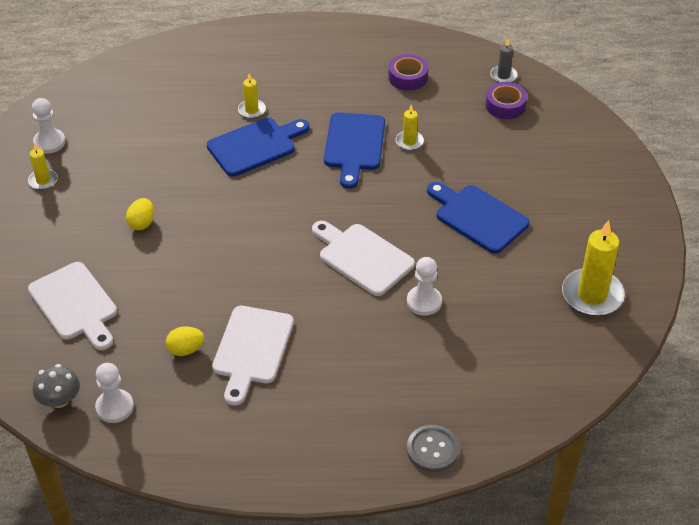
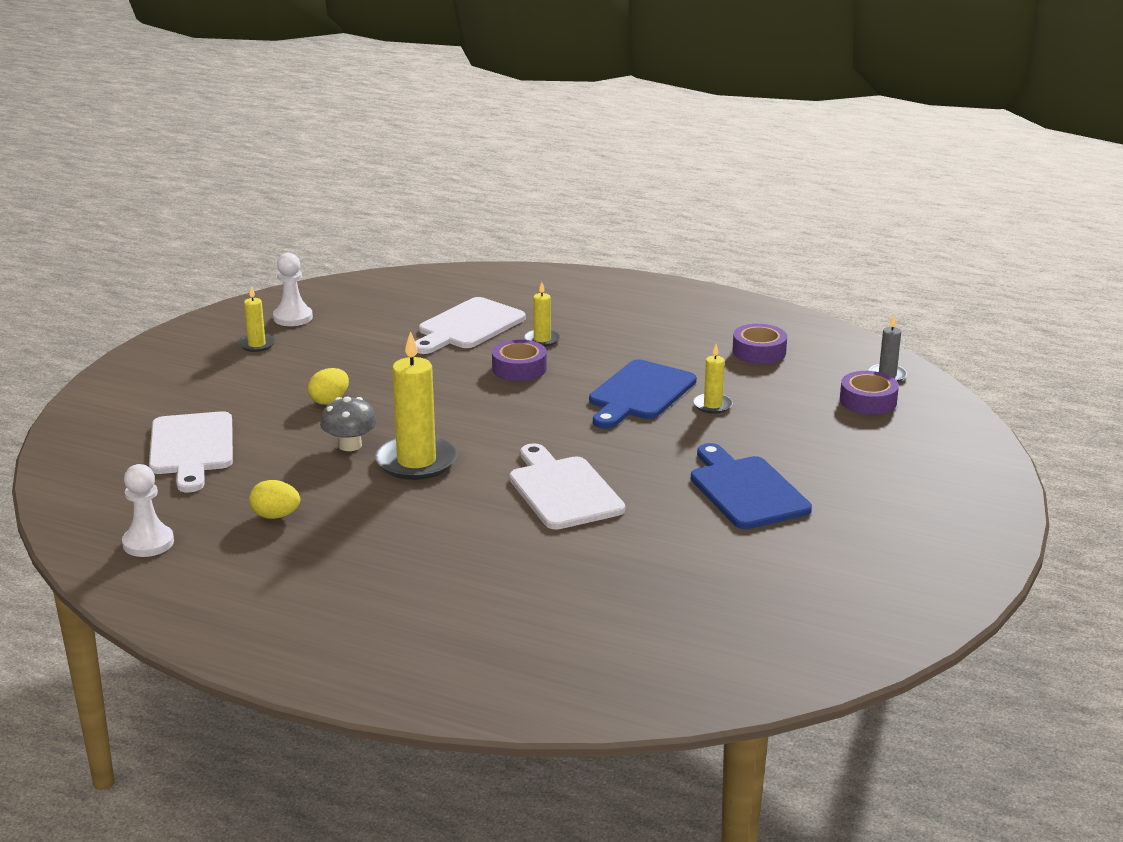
camera: 25 degrees right, 20 degrees down
grey mushroom [33,364,80,408] -> grey mushroom moved to [320,397,377,451]
blue cutting board [207,118,310,177] -> purple tape [492,340,547,381]
white cutting board [212,306,294,406] -> white cutting board moved to [415,297,526,354]
white pawn [407,257,442,316] -> none
grey button [407,425,459,472] -> none
yellow candle [562,220,625,316] -> yellow candle moved to [375,331,458,480]

